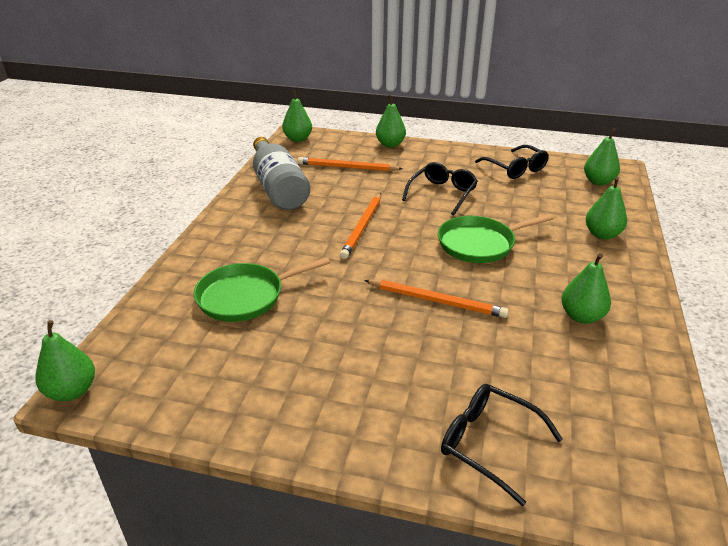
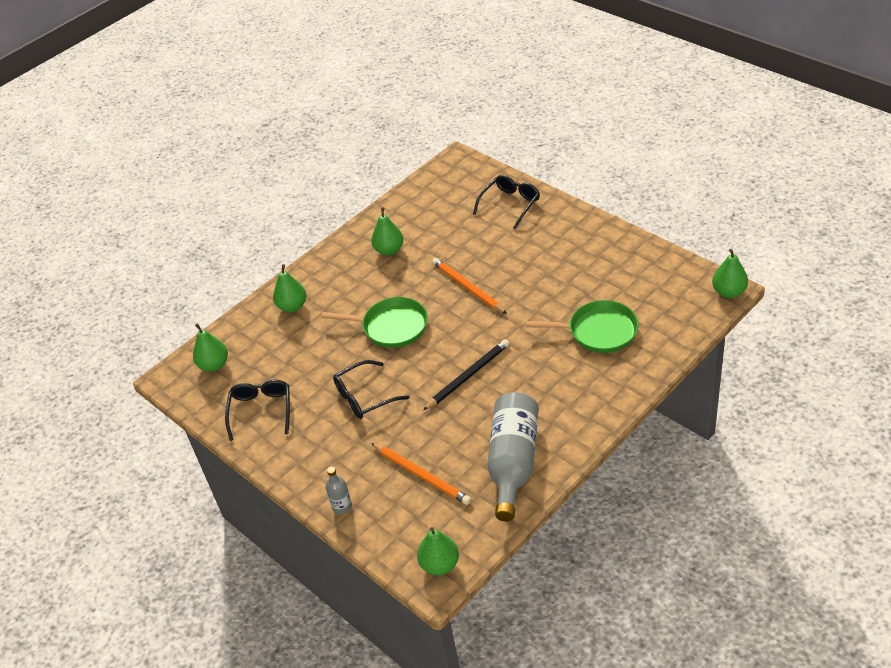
camera: 145 degrees left, 10 degrees up
orange pencil [340,193,381,259] -> black pencil [423,339,510,410]
green pear [376,95,406,148] -> grey bottle [326,467,352,514]
black glasses [441,384,563,506] -> black glasses turned 120 degrees counterclockwise [473,175,540,229]

